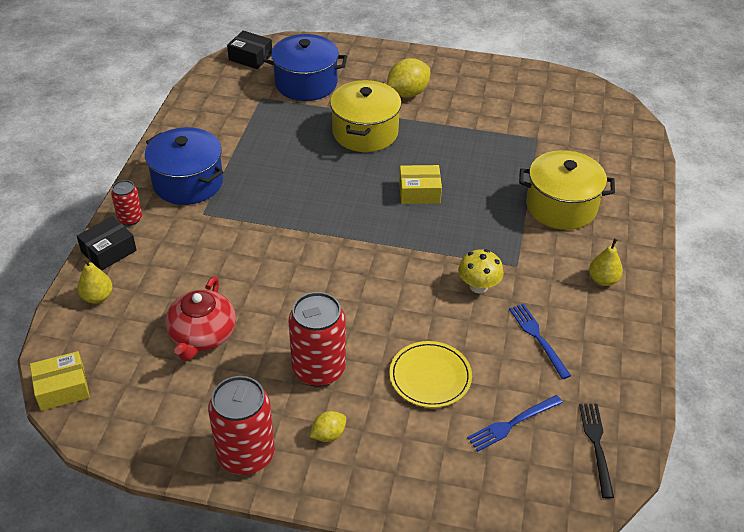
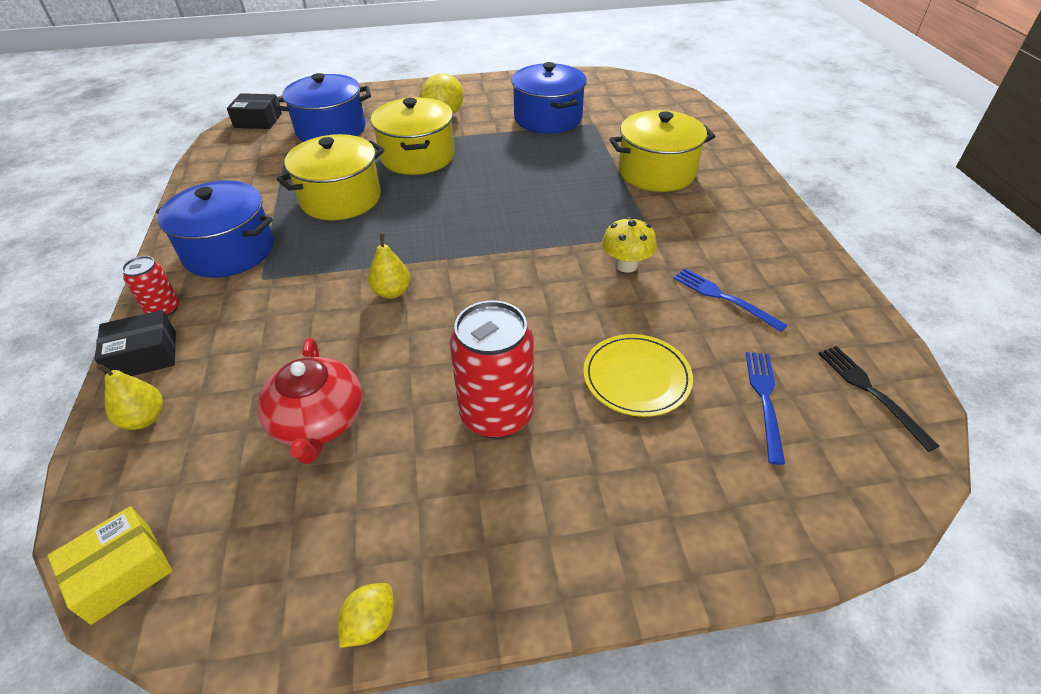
camera: 20 degrees left, 0 degrees up
black box [77,216,137,270] -> black box turned 45 degrees clockwise [95,310,176,376]
red can [208,376,275,475] -> none
yellow lemon [310,411,346,442] -> yellow lemon moved to [338,583,394,648]
yellow box [399,165,442,204] -> none
blue fork [467,395,563,451] -> blue fork turned 150 degrees clockwise [746,352,785,465]
yellow pear [589,238,623,286] -> yellow pear moved to [368,233,410,299]
none -> yellow pot [277,134,384,220]
none -> blue pot [511,62,587,134]

